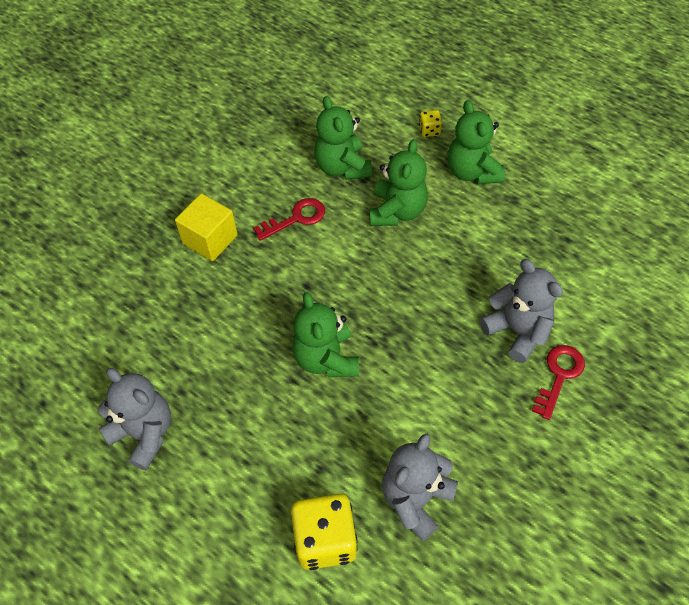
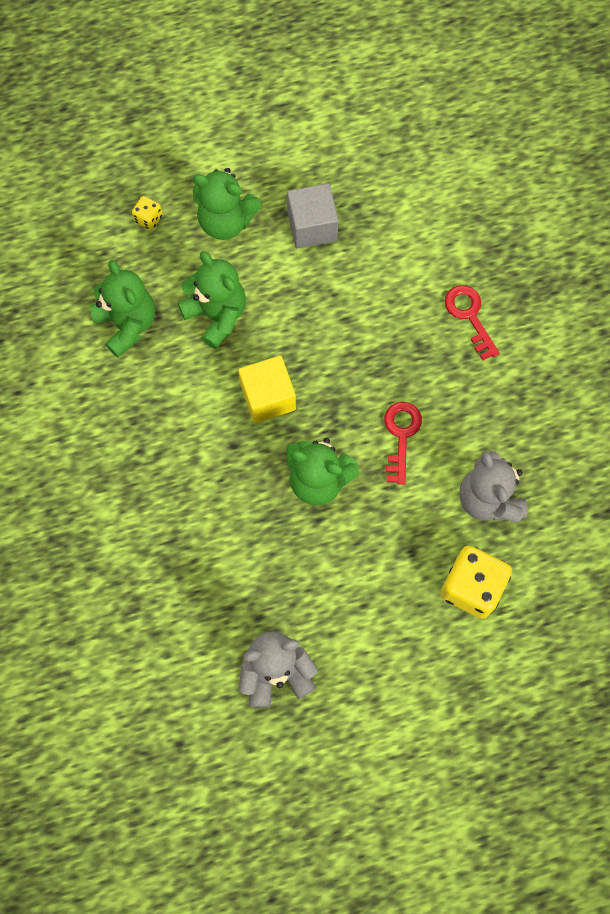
camera: 55 degrees left, 15 degrees up
yellow cube [175,193,238,261] -> yellow cube moved to [238,355,296,423]
red key [253,198,325,241] -> red key moved to [384,402,422,485]
green teddy bear [314,96,372,180] -> green teddy bear turned 135 degrees counterclockwise [90,260,155,358]
grey teddy bear [480,259,563,363] -> none
none -> grey cube [287,183,339,249]

